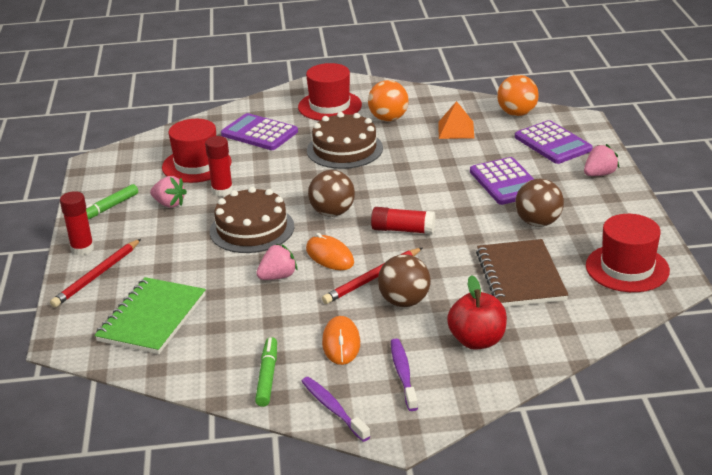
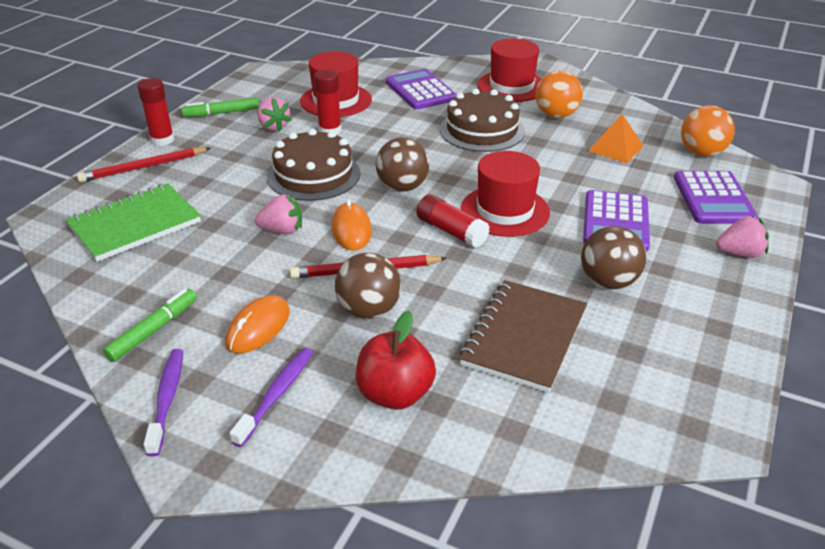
camera: 30 degrees right, 5 degrees up
red hat [586,214,670,292] -> red hat moved to [461,151,550,237]

